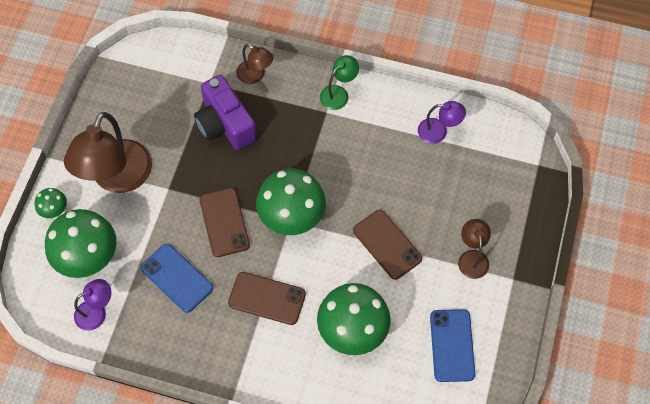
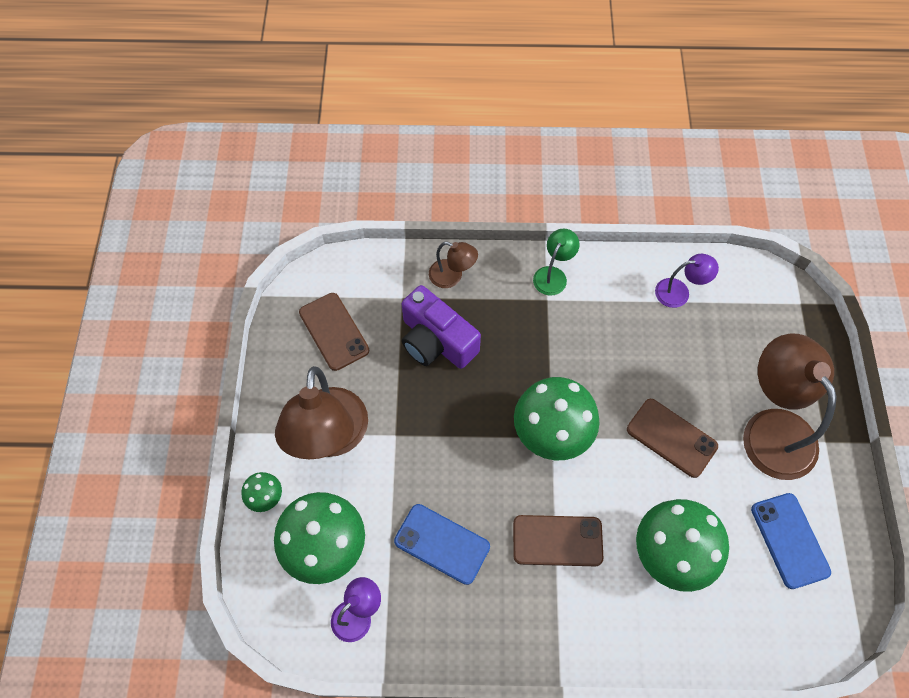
camera: 15 degrees left, 0 degrees up
brown phone [199,188,250,257] -> brown phone moved to [299,293,369,371]
brown lamp [458,219,491,279] -> brown lamp [743,334,837,480], size x2.03

